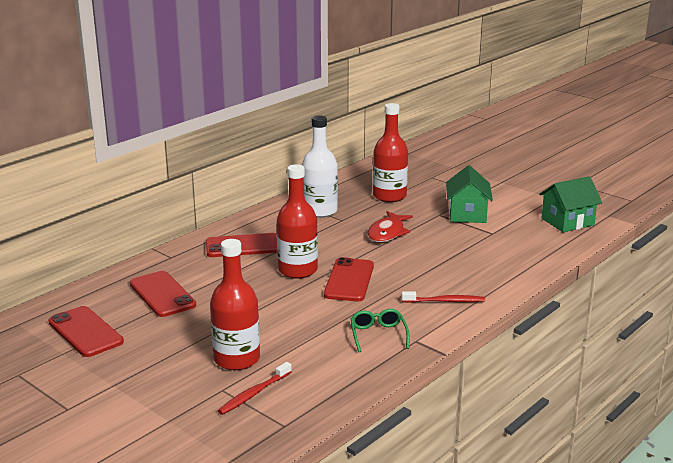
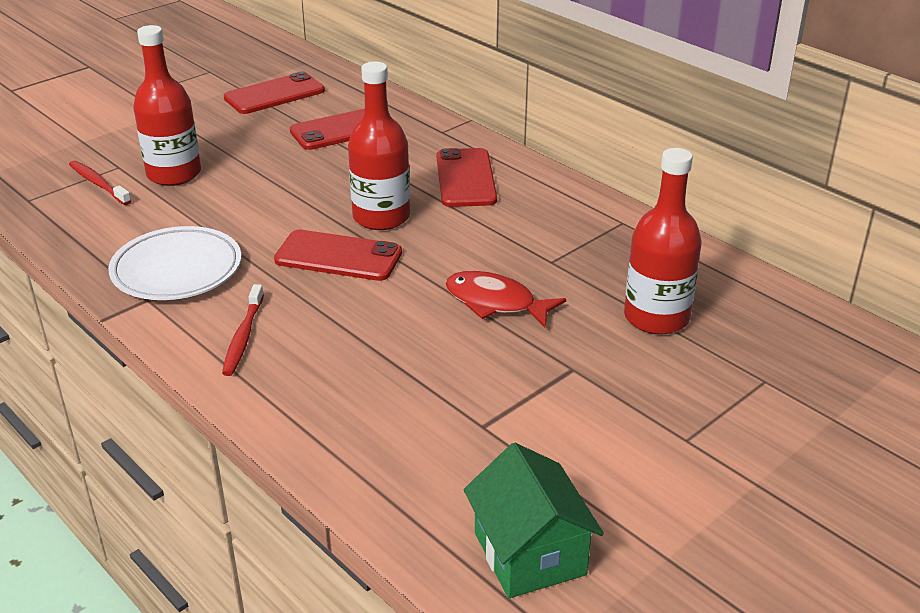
camera: 95 degrees right, 10 degrees up
white bottle [302,115,338,218] -> none
green glasses [351,309,410,352] -> white plate [108,226,242,300]
green house [446,165,493,223] -> none

